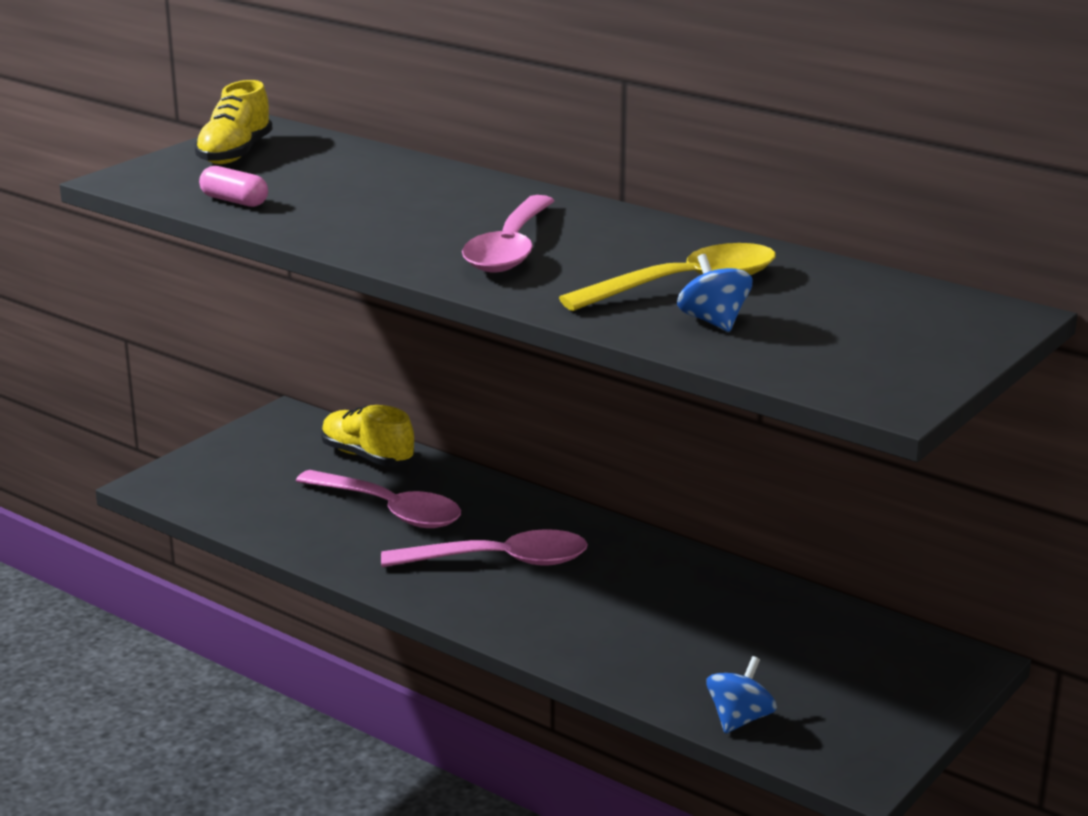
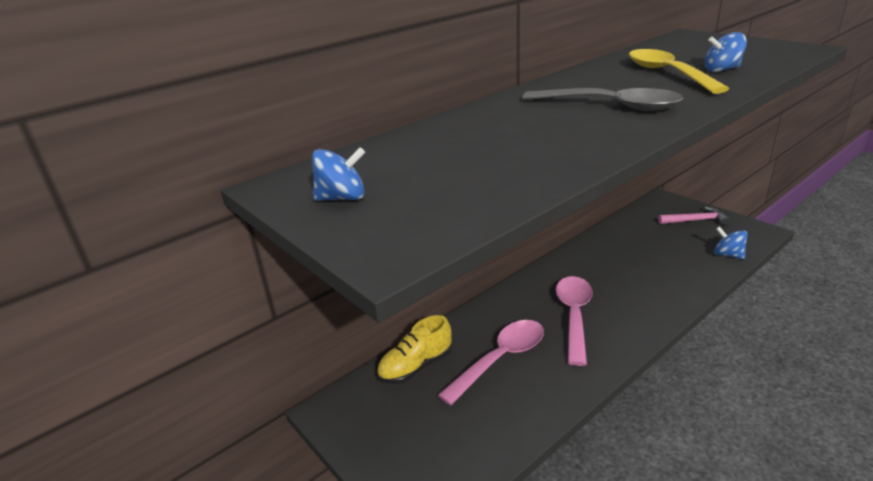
camera: 75 degrees left, 5 degrees up
yellow shoe [194,80,272,164] -> blue spinning top [312,147,365,201]
pink capsule [199,166,268,207] -> none
pink spoon [462,195,555,272] -> grey spoon [522,88,684,111]
none -> pink hammer [658,207,729,225]

